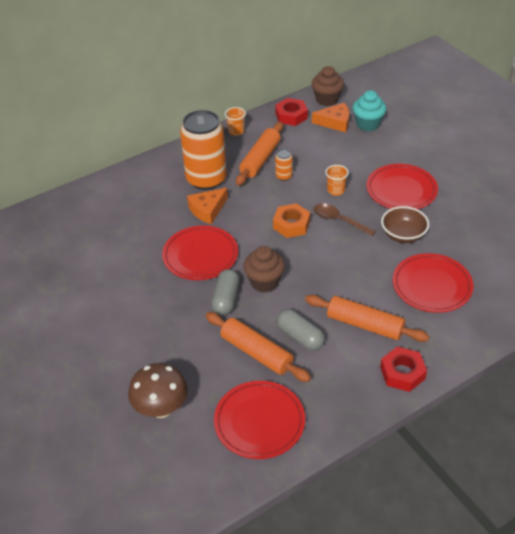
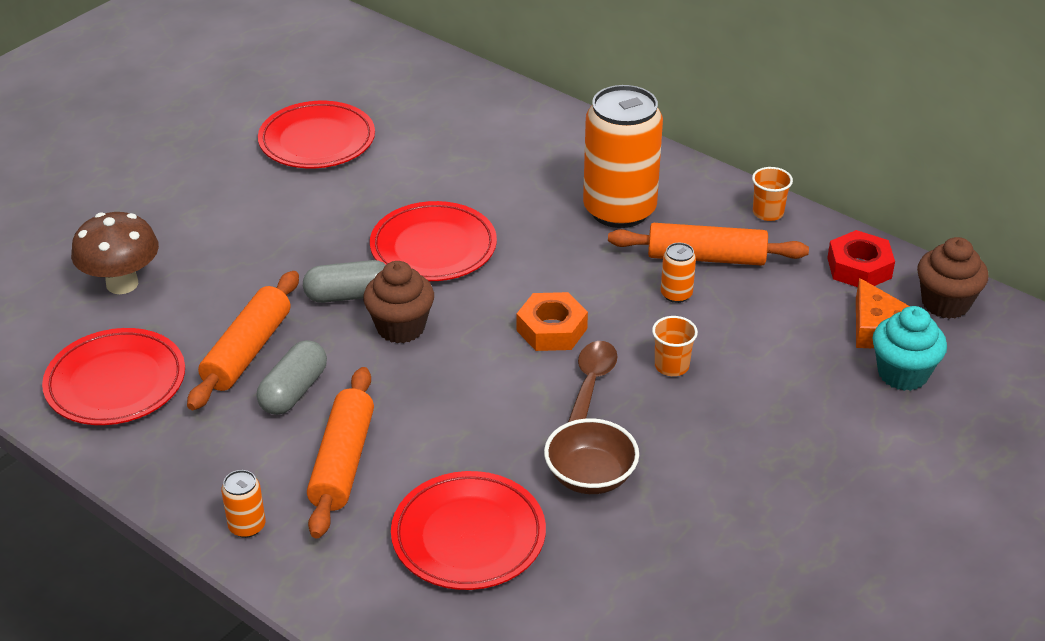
camera: 70 degrees right, 5 degrees down
orange cheese [187,188,228,224] -> none
red plate [367,164,438,209] -> red plate moved to [258,101,375,168]
red nut [380,347,427,392] -> orange can [221,470,266,538]

